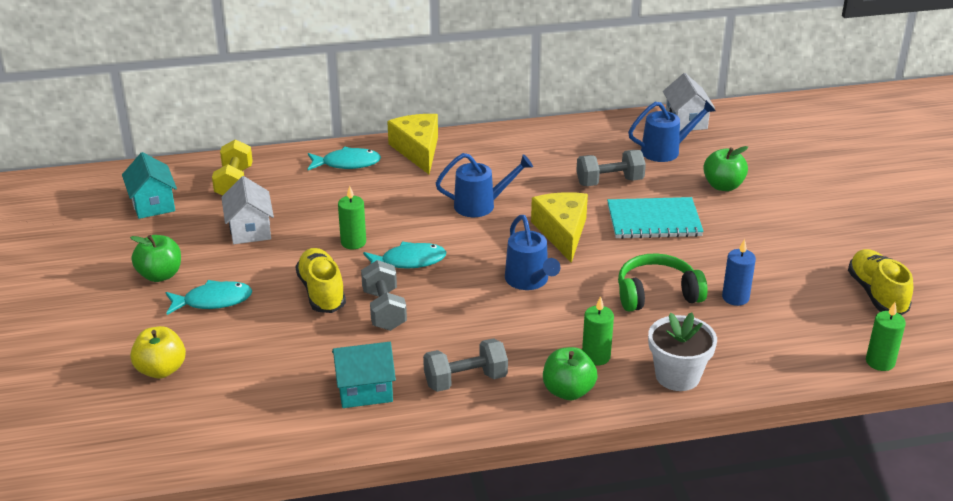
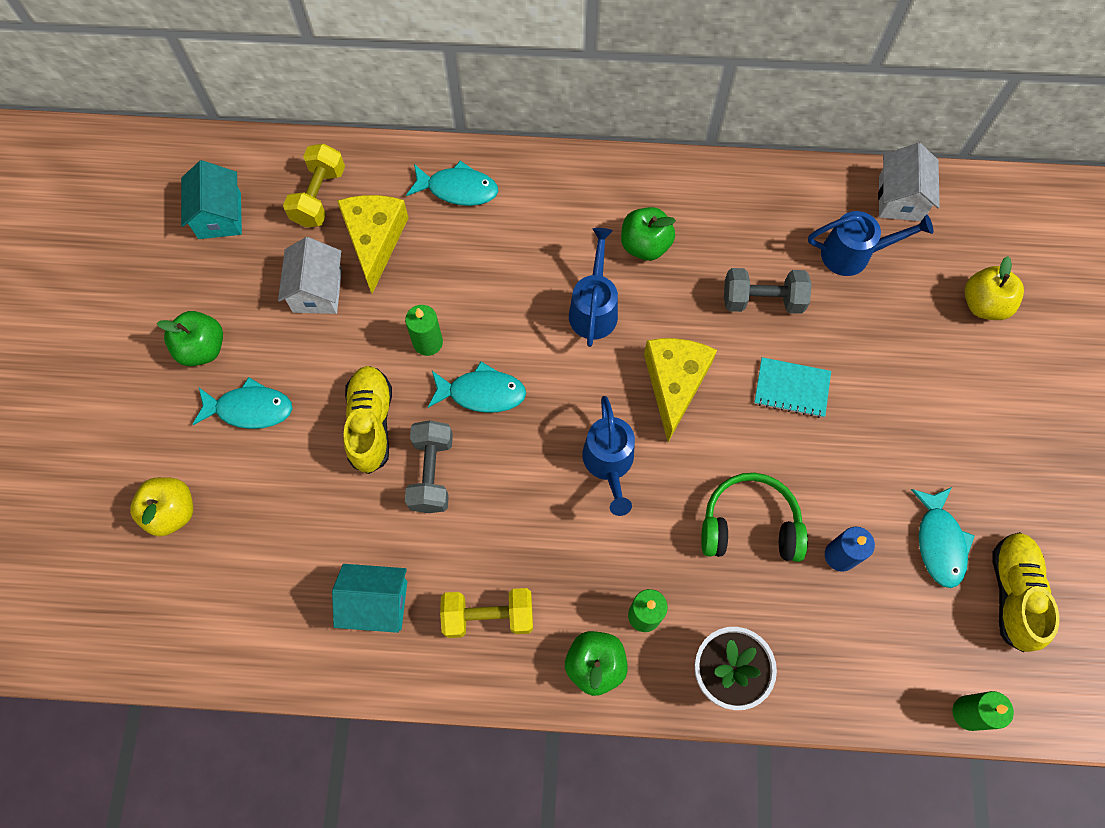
camera: 15 degrees right, 35 degrees up
yellow cheese [387,114,438,174] -> yellow cheese moved to [337,195,409,294]
grey dumbbell [423,338,508,392] -> yellow dumbbell [440,588,533,638]
blue watering can [436,153,533,217] -> blue watering can turned 90 degrees counterclockwise [569,228,618,347]
turquoise notebook [607,197,704,239] -> turquoise notebook [754,357,831,418], size x0.66
green apple [703,146,748,191] -> green apple moved to [621,207,676,261]
none -> turquoise fish [911,487,975,588]
none -> yellow apple [964,256,1024,320]

